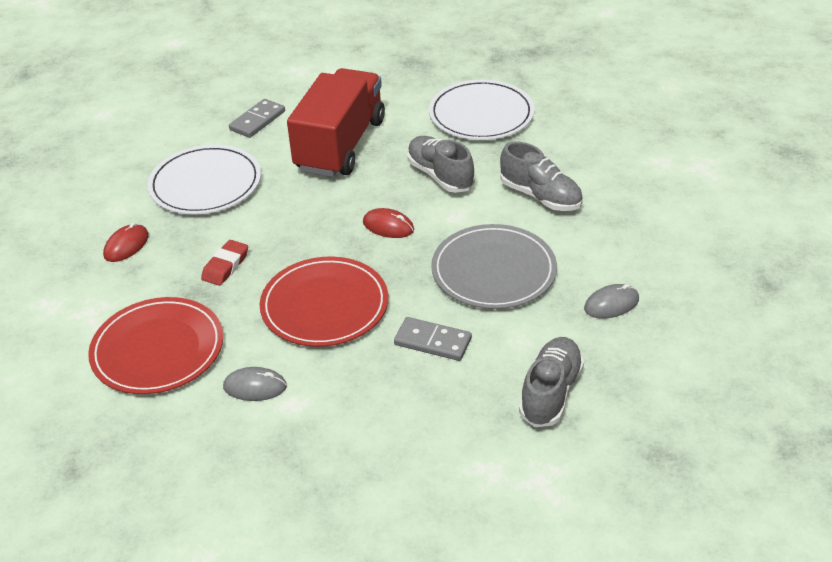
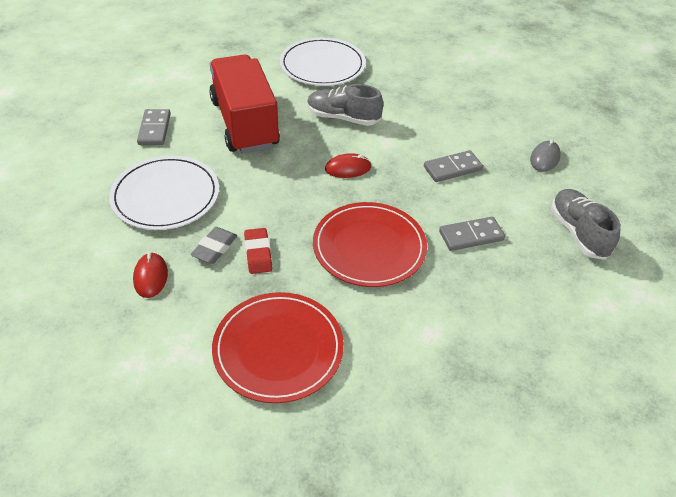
camera: 40 degrees left, 5 degrees up
grey mouse [223,367,287,401] -> none
grey plate [431,224,557,309] -> grey domino [424,150,483,182]
grey shoe [500,141,583,211] -> none
none -> grey eraser [190,227,237,264]

